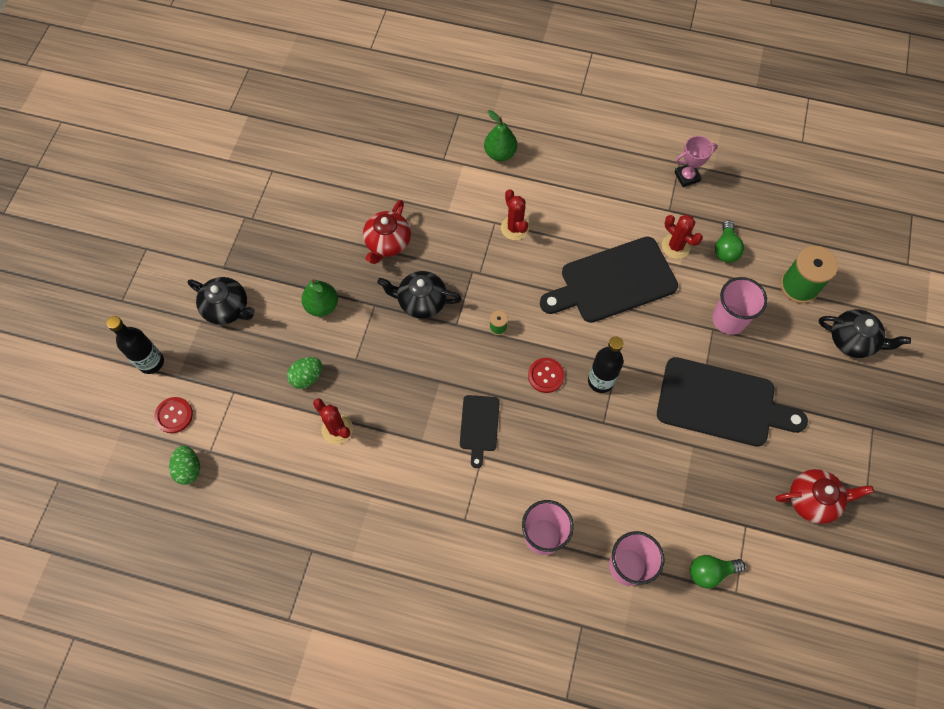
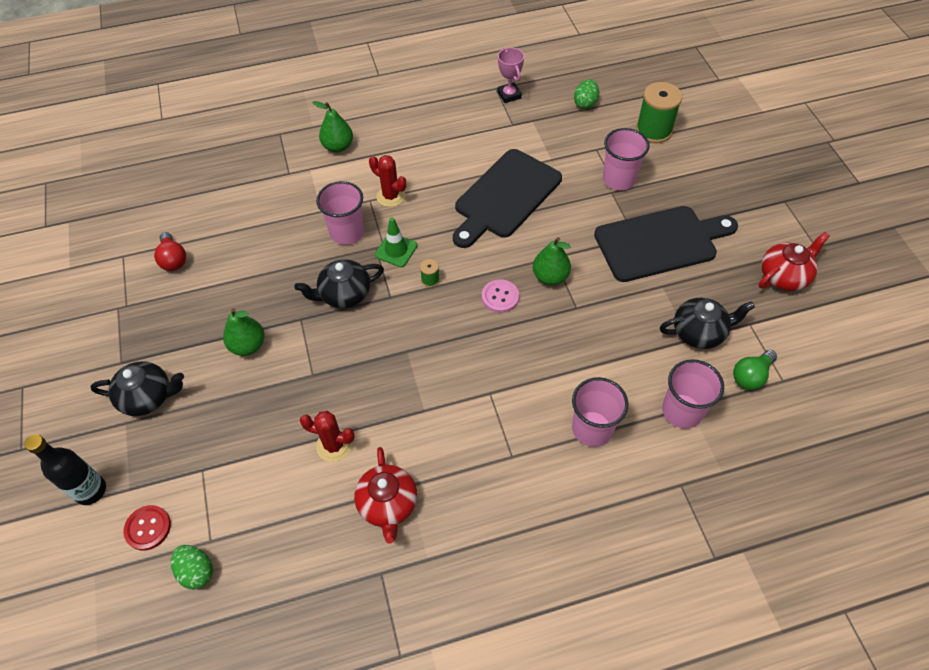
camera: 30 degrees left, 10 degrees down
green egg [287,357,322,389] -> green egg moved to [574,79,599,109]
red teapot [363,200,411,264] -> red teapot moved to [354,447,417,544]
black cutting board [460,395,500,468] -> none
red button [528,358,565,393] -> pink button [482,279,519,313]
black bottle [588,336,624,393] -> green pear [533,237,571,285]
red cactus [662,215,703,259] -> none
pink trophy [674,136,718,187] -> pink trophy turned 60 degrees counterclockwise [497,48,524,103]
green light bulb [715,220,744,263] -> none
black teapot [819,309,911,358] -> black teapot moved to [660,298,755,349]
none -> red light bulb [154,232,186,271]
none -> pink cup [316,181,364,245]
none -> green traffic cone [375,218,417,267]

